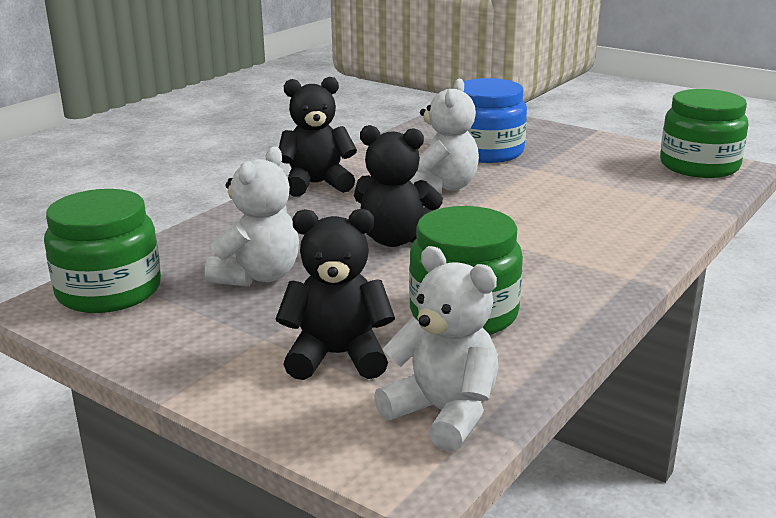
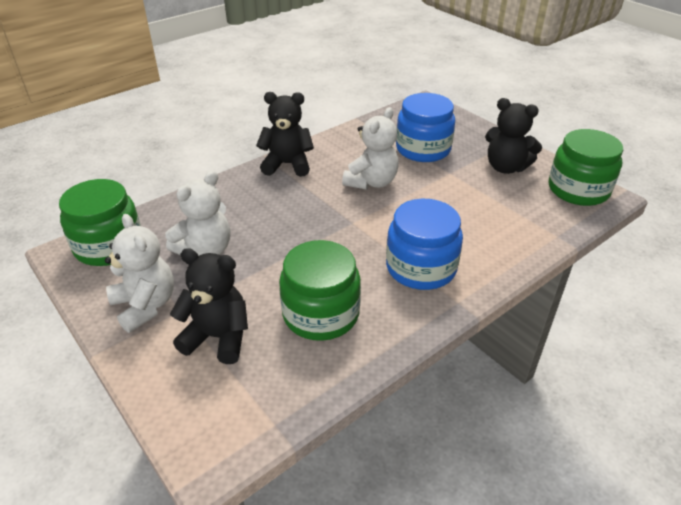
camera: 15 degrees right, 15 degrees up
black teddy bear [354,125,443,247] -> black teddy bear moved to [485,98,542,174]
white teddy bear [374,246,498,452] -> white teddy bear moved to [105,214,174,333]
none -> blue jar [386,199,463,290]

